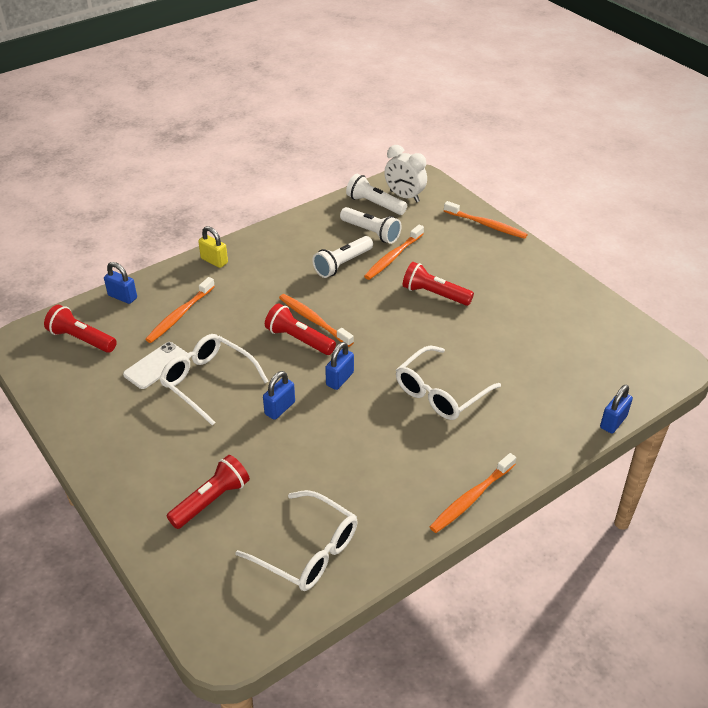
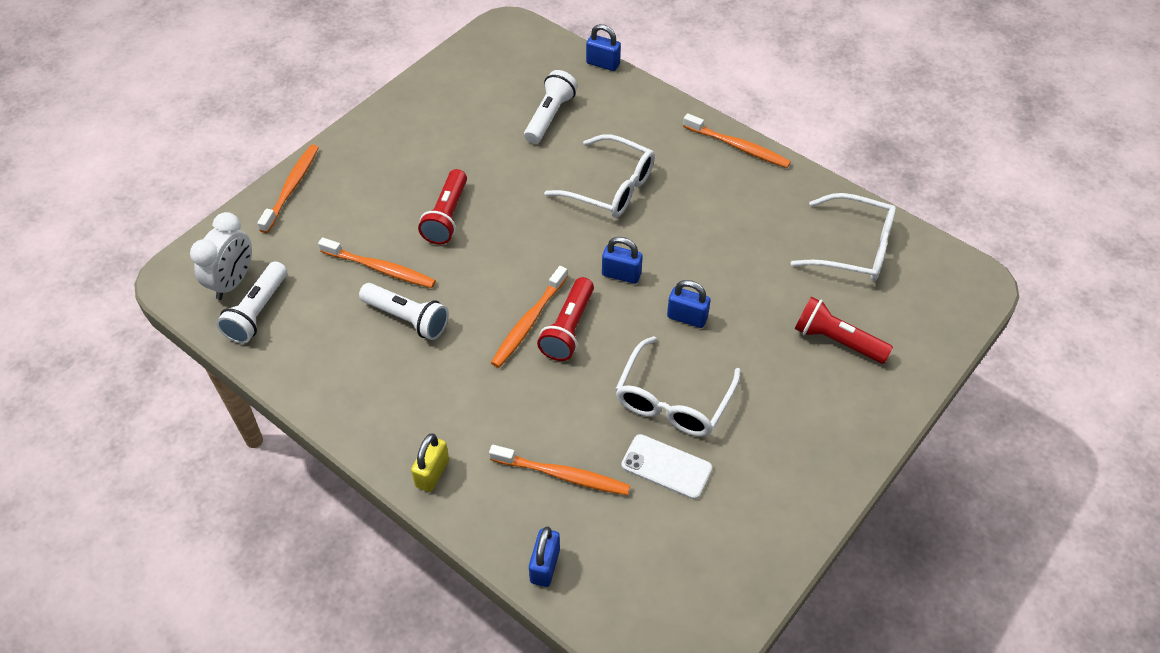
camera: 105 degrees left, 10 degrees up
red flashlight [44,305,117,353] -> none
white glasses [235,490,358,591] -> white glasses turned 90 degrees clockwise [791,193,896,281]
white flashlight [340,207,401,244] -> white flashlight moved to [524,70,578,144]

